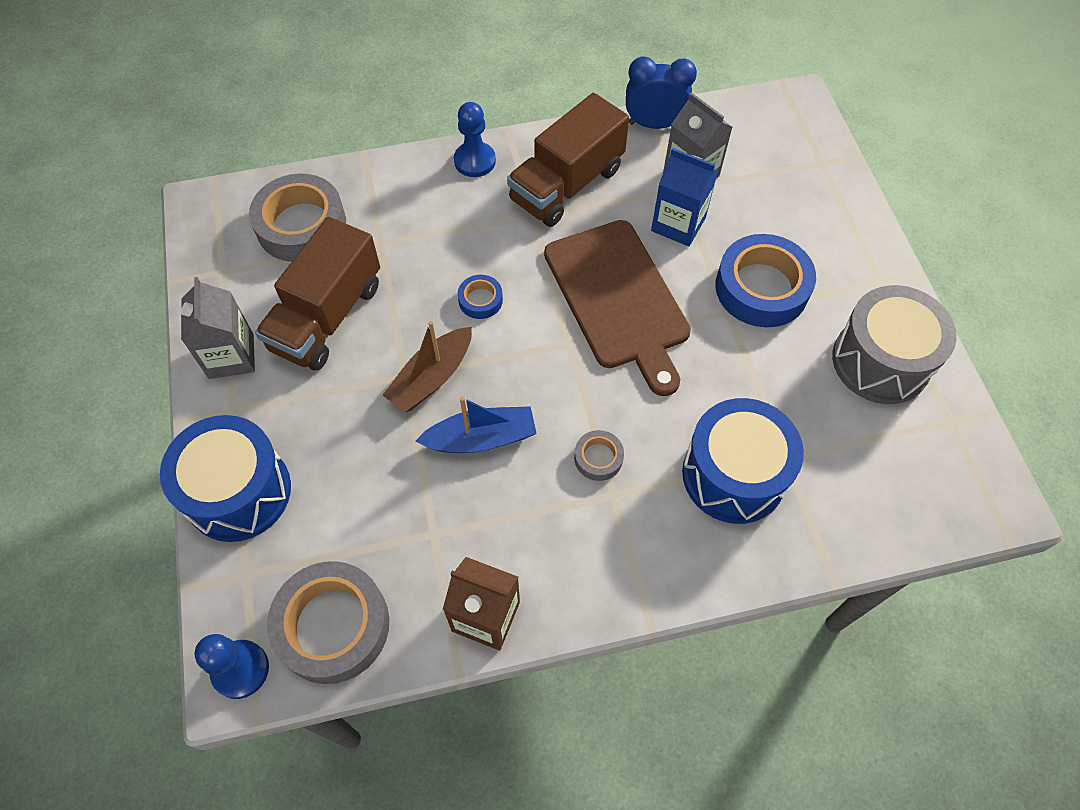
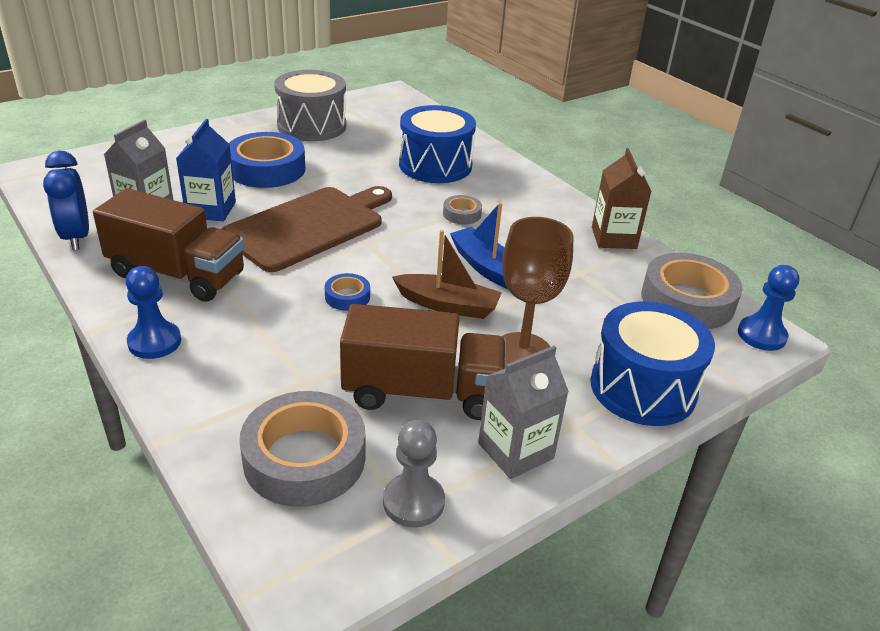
camera: 115 degrees left, 25 degrees down
none -> grey pawn [383,420,445,527]
none -> brown goblet [501,217,574,364]

